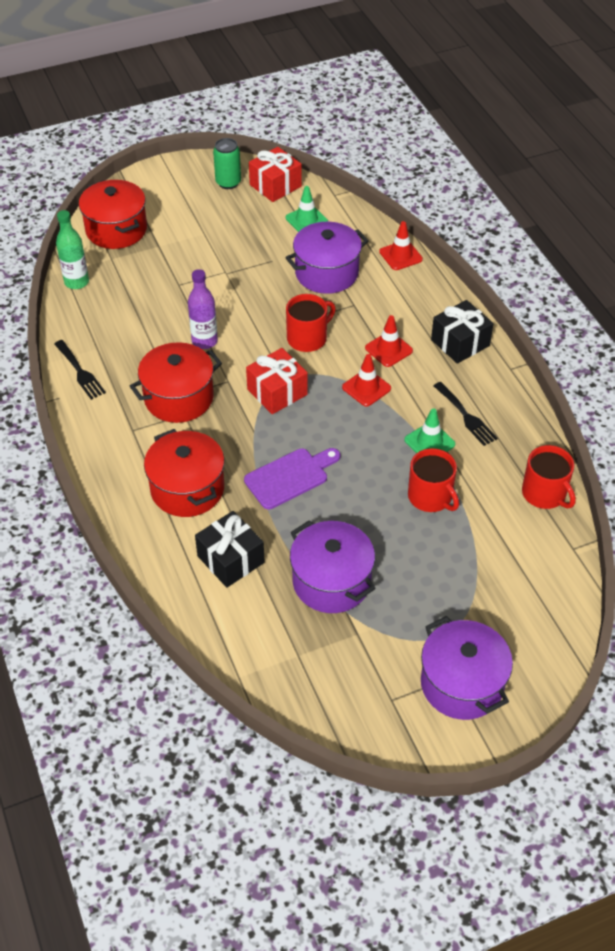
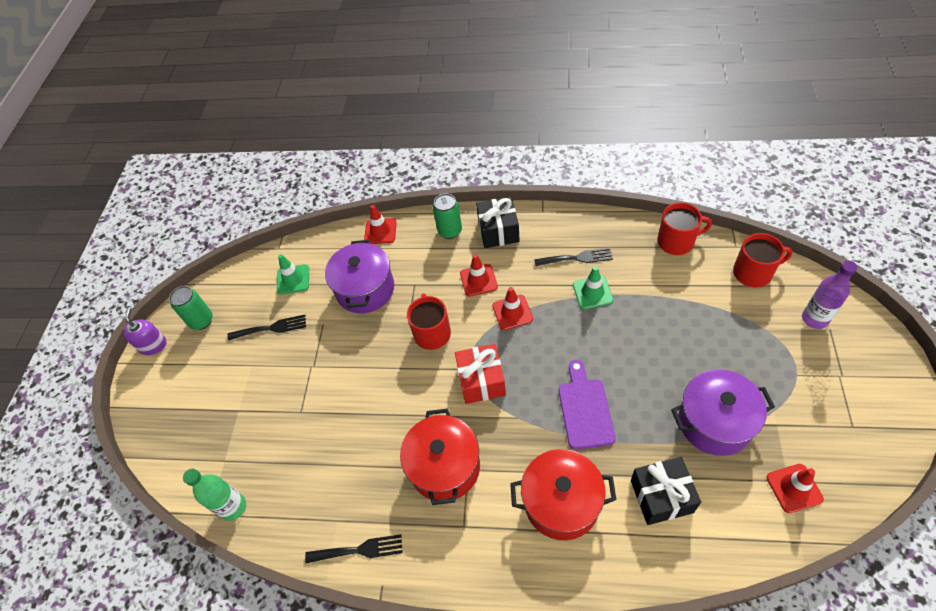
camera: 55 degrees left, 5 degrees up
red pot [79,180,147,249] -> none
purple bottle [188,269,218,349] -> purple bottle moved to [802,261,857,329]
red gift [249,147,302,202] -> none
red mug [408,448,459,512] -> red mug moved to [733,233,793,288]
purple pot [421,616,513,720] -> none
none -> purple soap dispenser [123,307,167,355]
none -> black fork [227,315,306,340]
none -> green can [433,193,462,239]
none -> red traffic cone [766,464,824,513]

